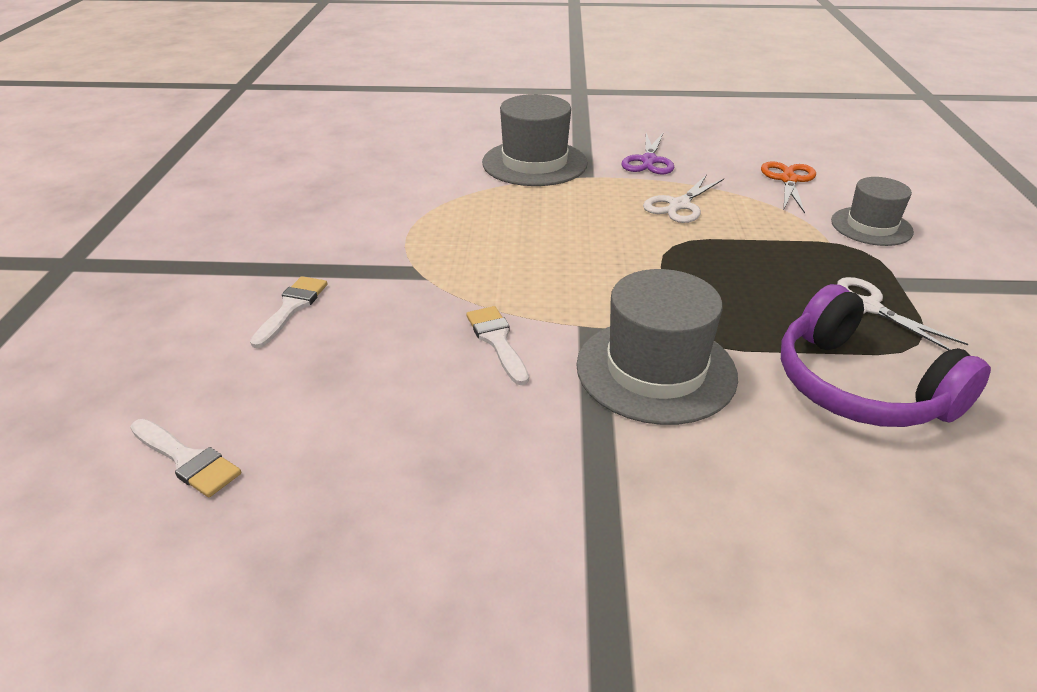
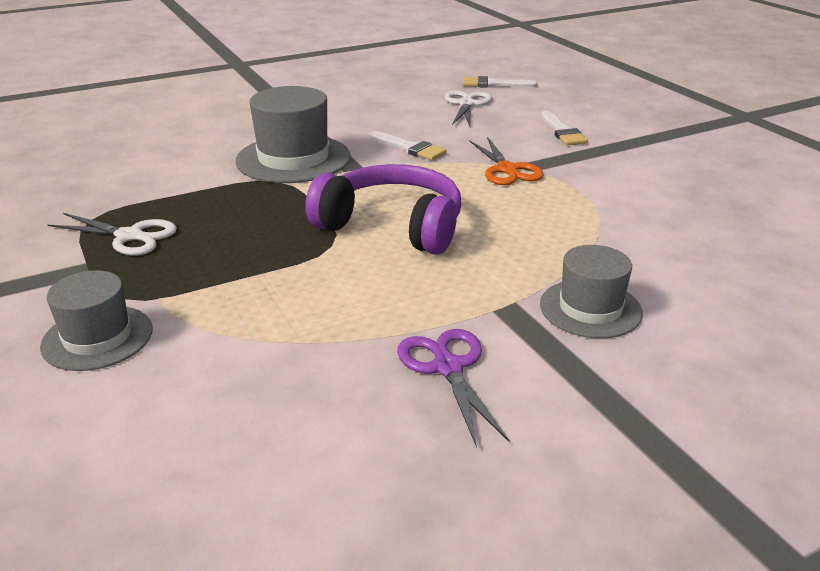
camera: 150 degrees right, 5 degrees down
grey hat [482,94,588,186] -> grey hat [540,245,643,338], size x0.63
white scissors [643,175,724,223] -> white scissors moved to [445,90,492,126]
orange scissors [761,161,816,213] -> orange scissors moved to [470,137,544,185]
purple headphones [781,284,991,427] -> purple headphones moved to [305,164,461,255]

